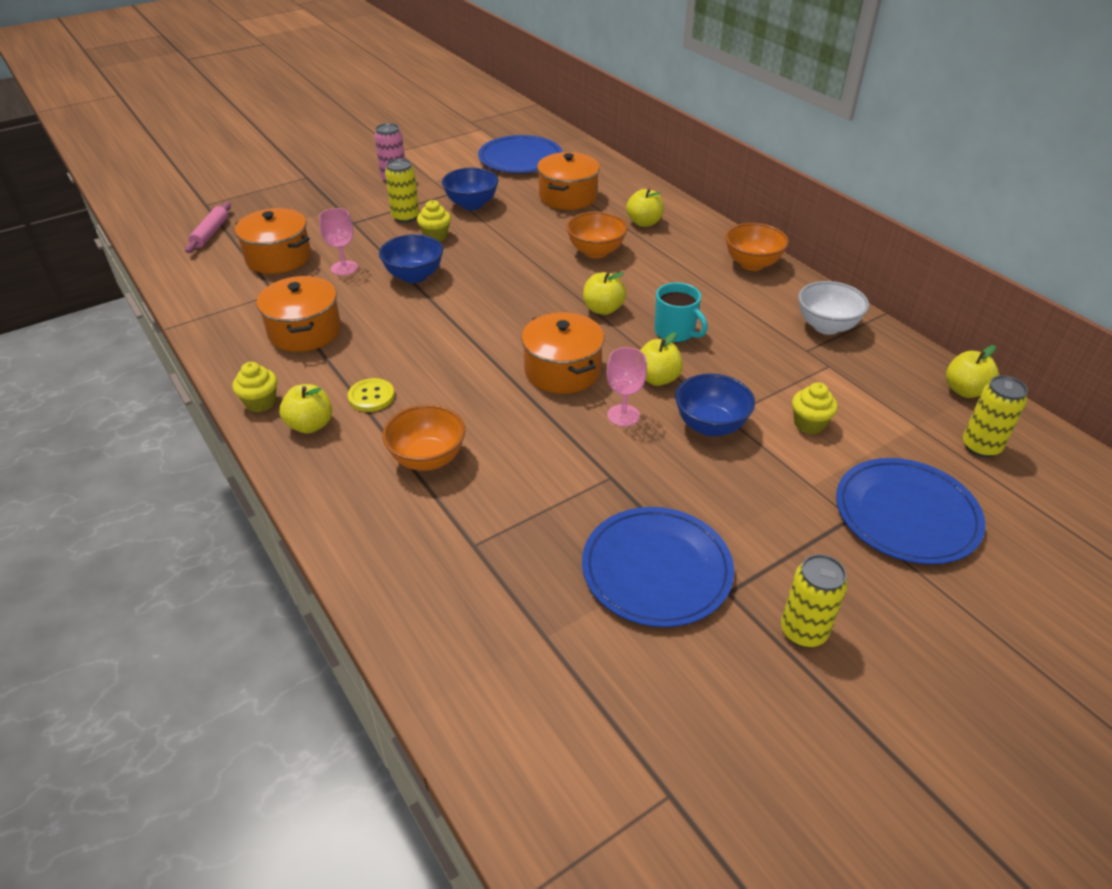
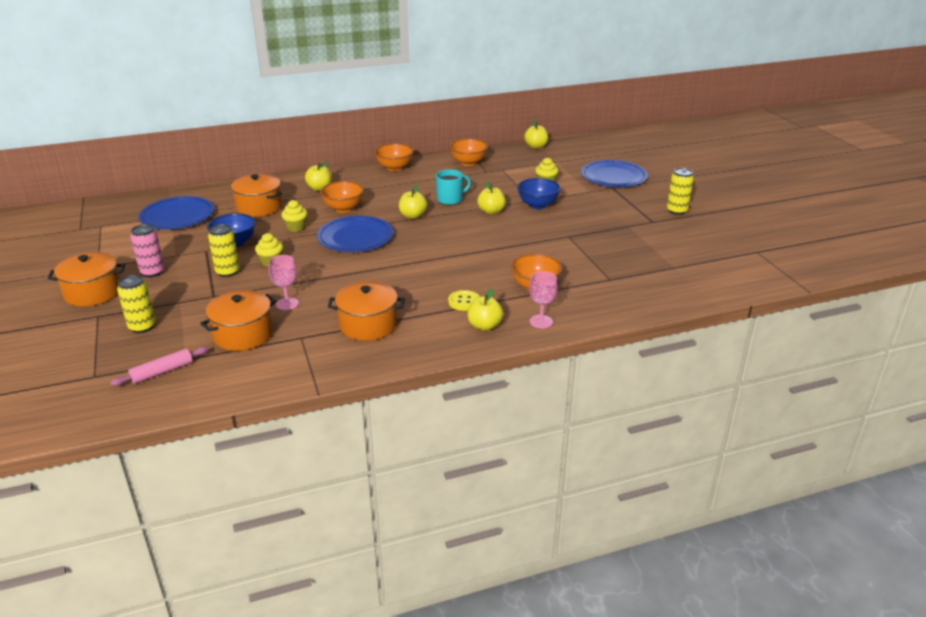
camera: 75 degrees left, 10 degrees down
pink rolling pin [185,202,231,253] -> pink rolling pin turned 60 degrees counterclockwise [110,347,208,386]
yellow cupcake [232,362,277,413] -> yellow cupcake moved to [281,200,308,232]
blue bowl [379,234,443,283] -> none
orange pot [521,312,604,394] -> orange pot moved to [47,252,125,307]
blue plate [582,507,734,627] -> blue plate moved to [317,216,393,252]
pink goblet [607,347,647,427] -> pink goblet moved to [529,271,558,328]
white bowl [798,281,869,335] -> orange bowl [449,138,488,166]
yellow can [963,375,1028,458] -> yellow can moved to [117,275,156,333]

